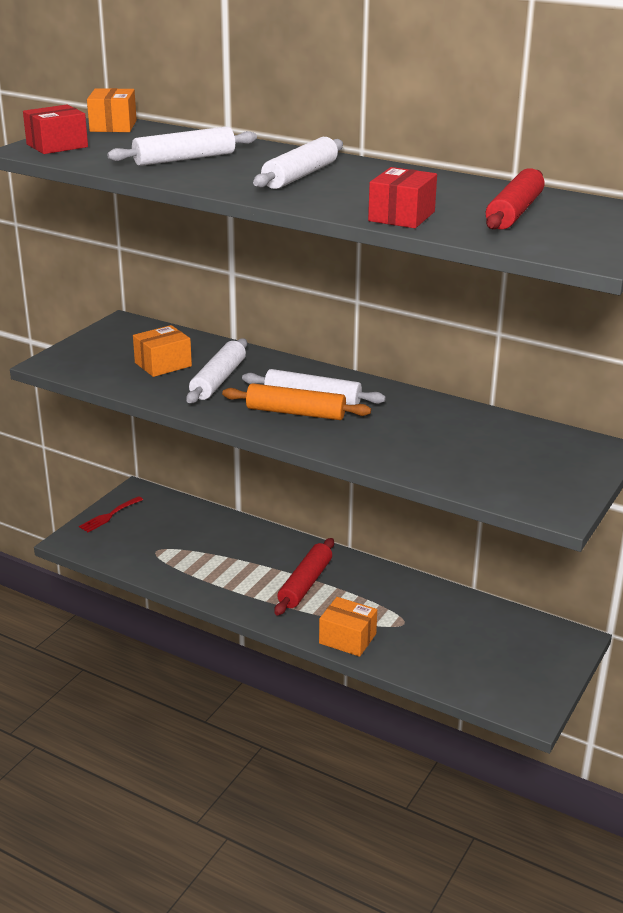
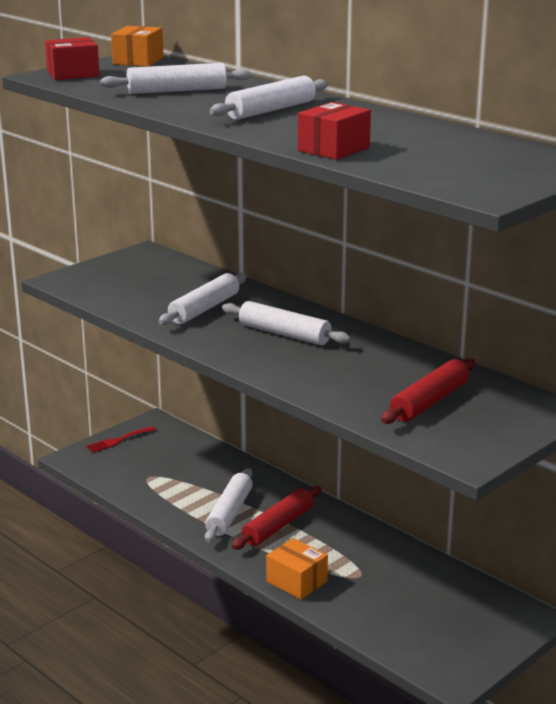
camera: 15 degrees right, 5 degrees down
orange box [133,325,192,377] -> none
orange rolling pin [222,383,371,420] -> none
red rolling pin [486,168,544,229] -> red rolling pin moved to [381,358,475,424]
none -> white rolling pin [205,468,253,542]

